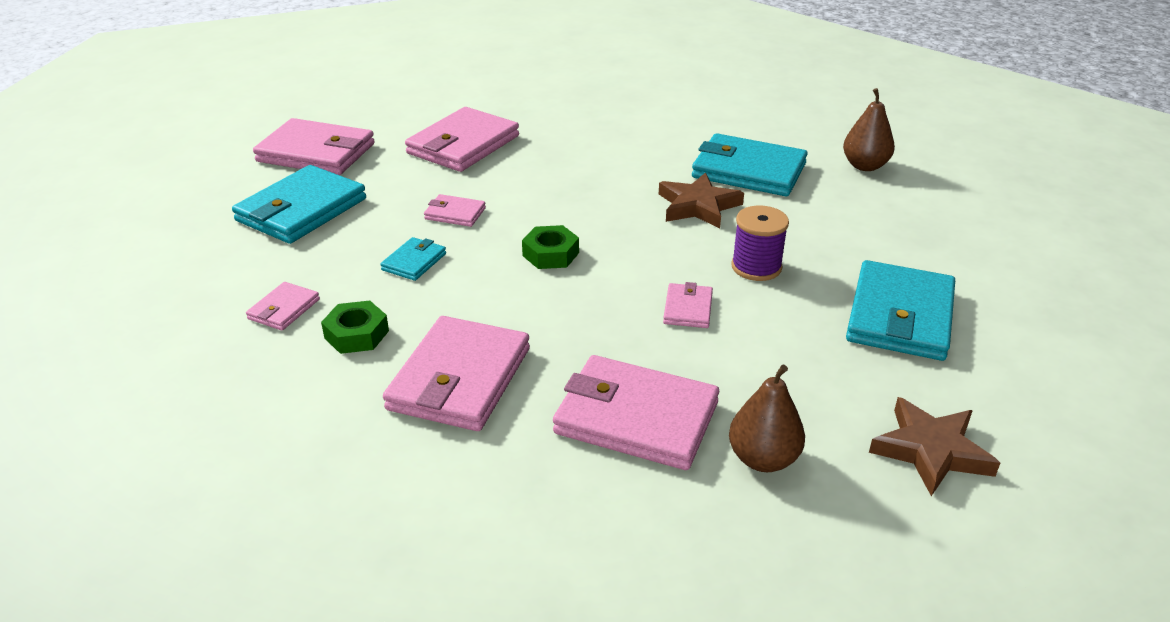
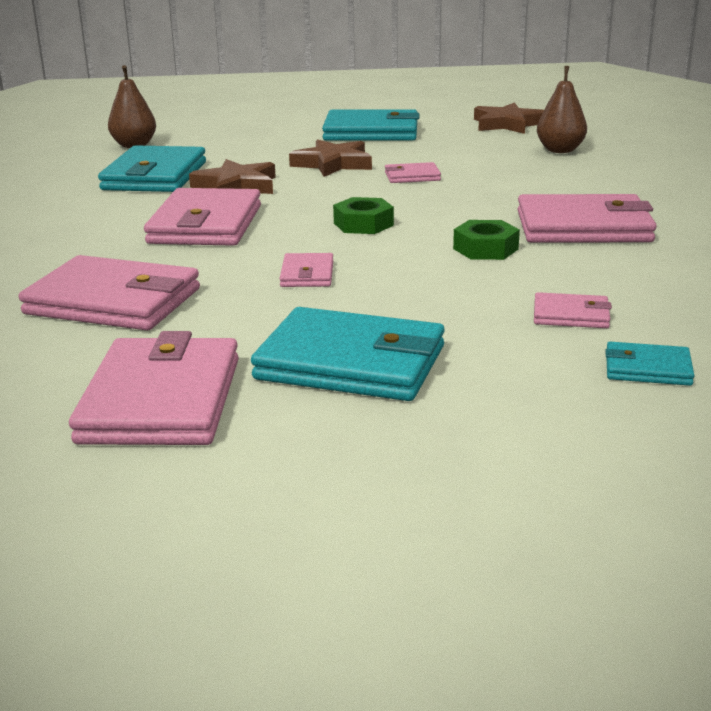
camera: 105 degrees left, 10 degrees down
green nut [321,300,389,354] -> green nut moved to [453,220,520,260]
turquoise wallet [380,237,446,281] -> turquoise wallet moved to [605,342,694,386]
pink wallet [553,355,719,470] -> pink wallet moved to [144,188,261,246]
purple spool [731,206,789,281] -> brown star [289,139,372,177]

